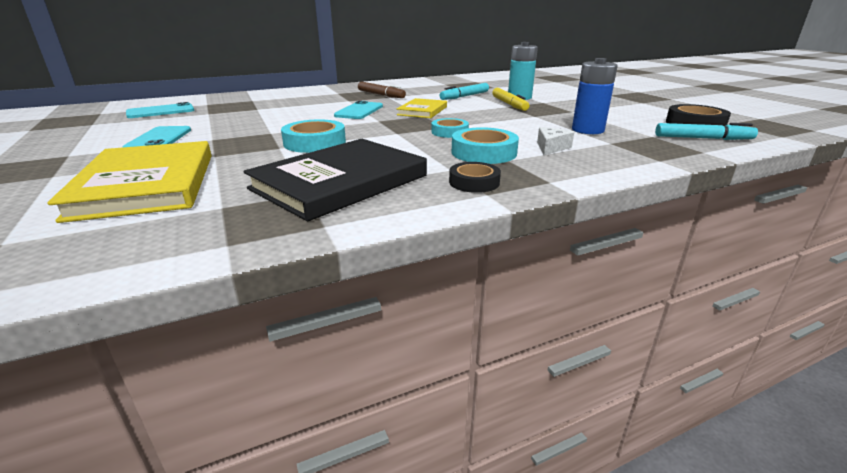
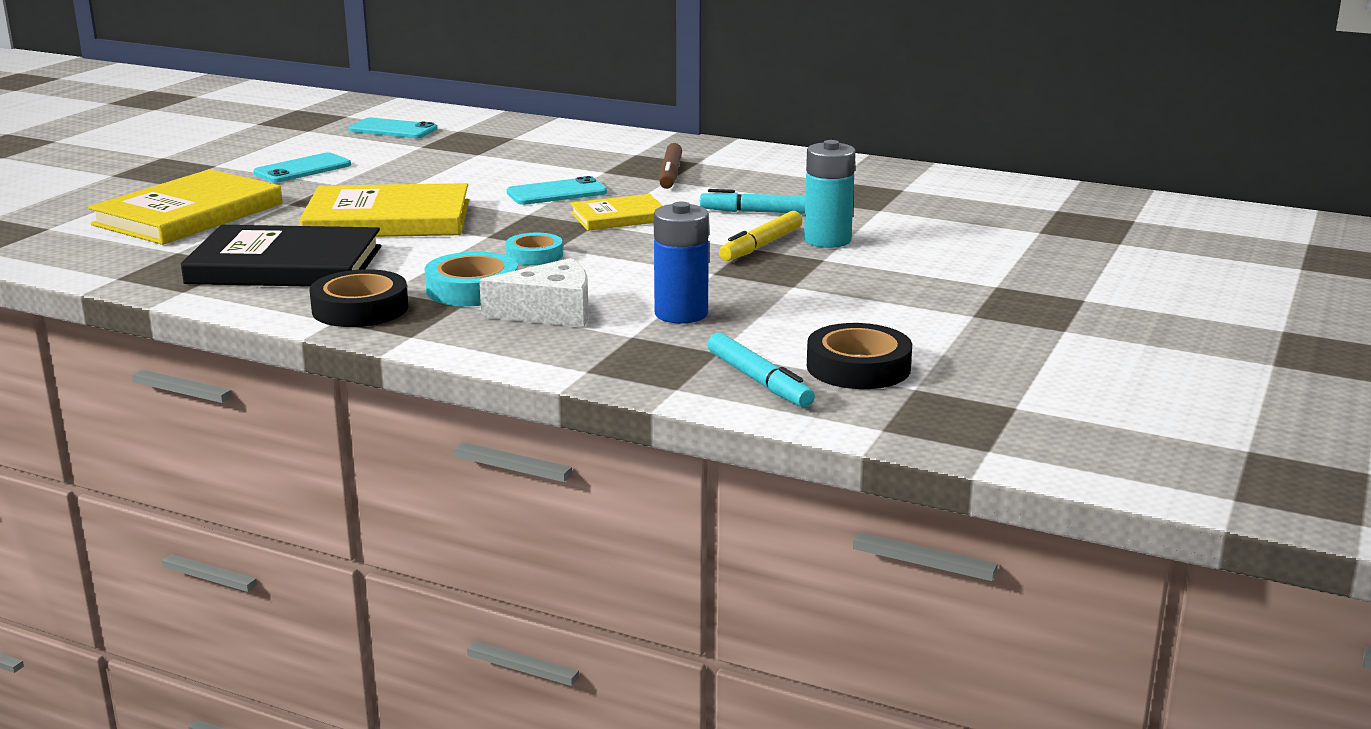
camera: 50 degrees right, 5 degrees down
turquoise tape [281,119,346,153] -> yellow book [300,183,469,237]
black tape [449,162,501,193] -> black tape [309,269,408,327], size x1.53
white cheese [537,127,574,155] -> white cheese [479,258,589,327], size x1.67

